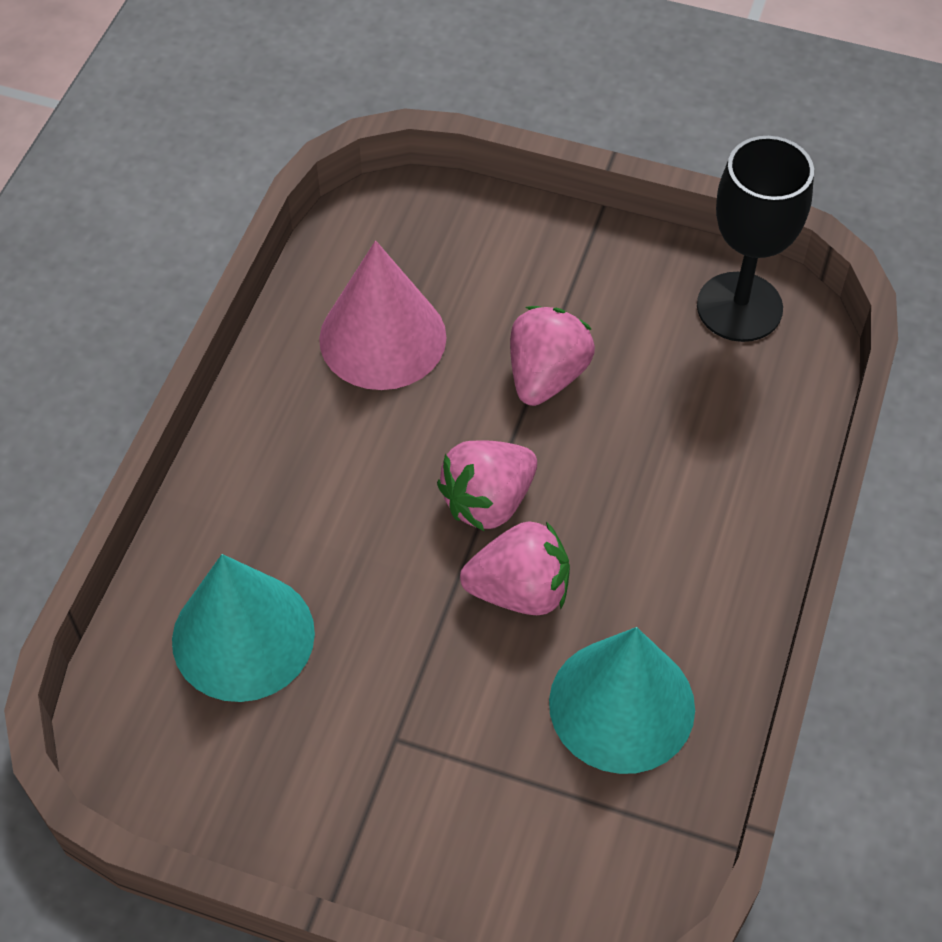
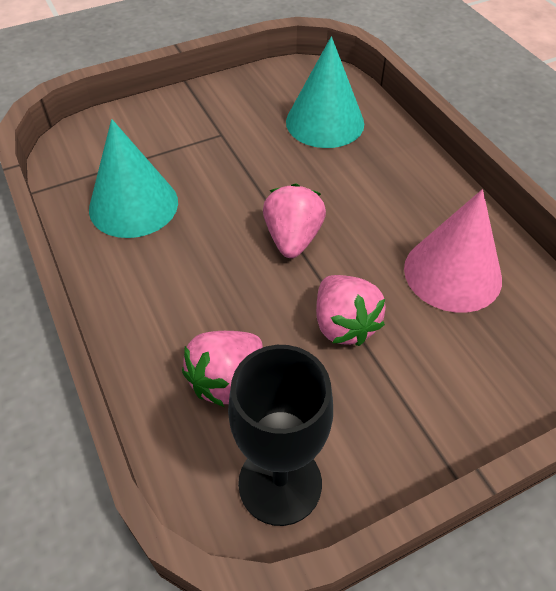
camera: 135 degrees right, 5 degrees down
pink strawberry [460,521,570,615] -> pink strawberry moved to [182,331,263,407]

